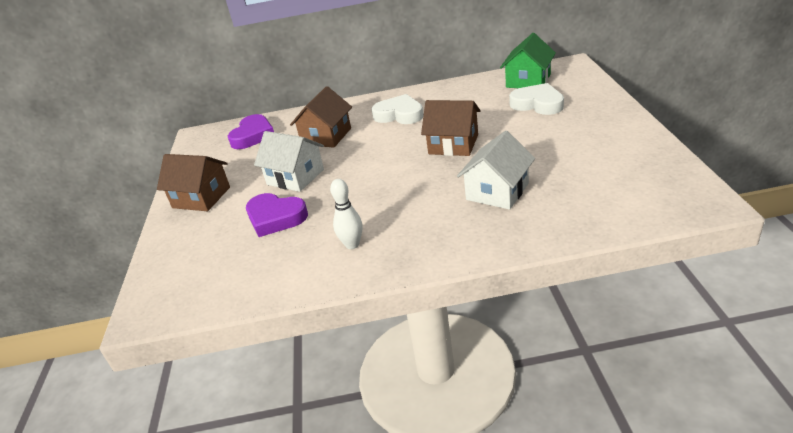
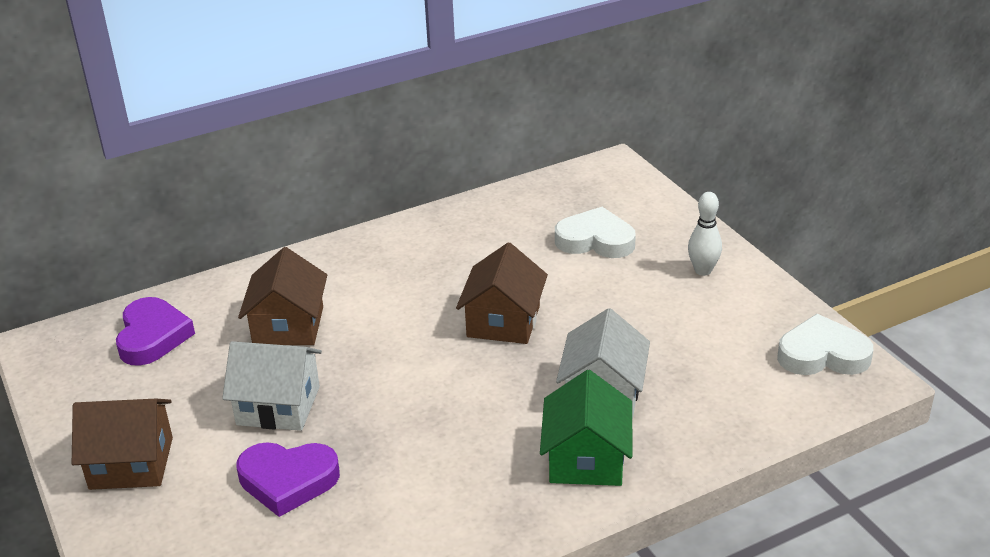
camera: 25 degrees left, 0 degrees up
white bowling pin [330,179,363,249] -> white bowling pin moved to [688,192,722,276]
white heart [372,94,424,124] -> white heart moved to [777,314,873,375]
brown house [421,100,481,156] -> brown house turned 75 degrees counterclockwise [456,242,548,344]
green house [500,33,556,88] -> green house moved to [540,370,632,486]

